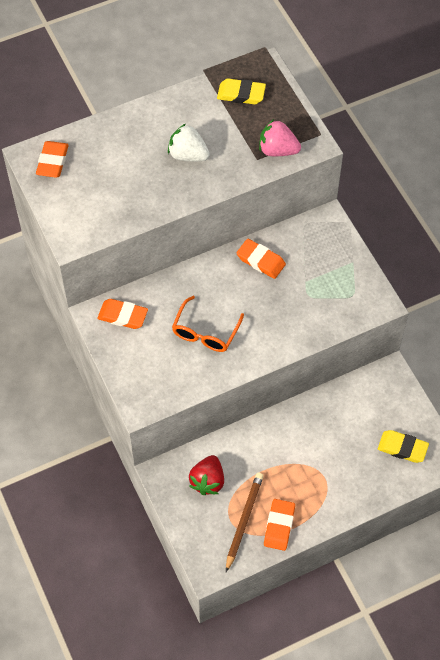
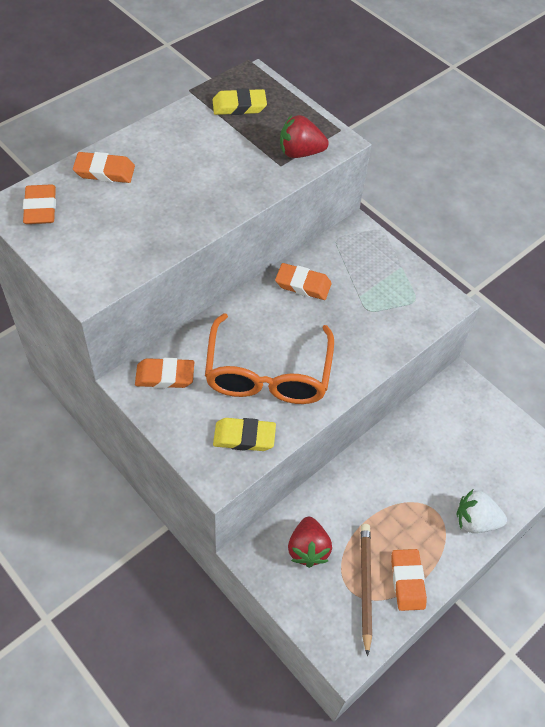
camera: 20 degrees left, 5 degrees down
white strawberry [168,124,210,161] -> white strawberry moved to [456,490,507,533]
orange glasses [172,296,244,352] -> orange glasses [205,313,334,404], size x1.64
pink strawberry [259,119,301,156] -> red strawberry [280,115,329,158]
yellow eraser [378,430,429,463] -> yellow eraser moved to [213,418,276,451]
none -> orange eraser [73,152,135,183]

